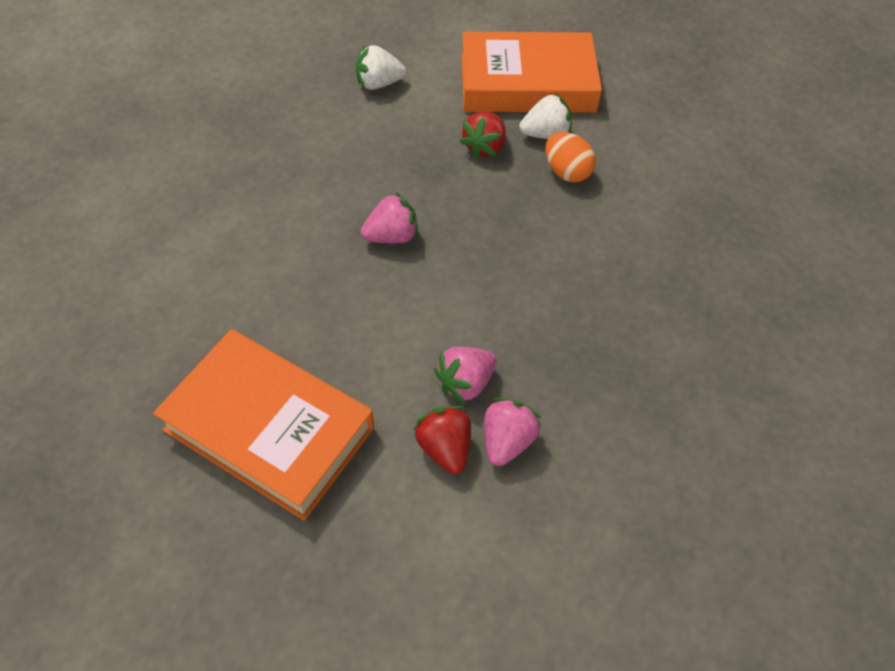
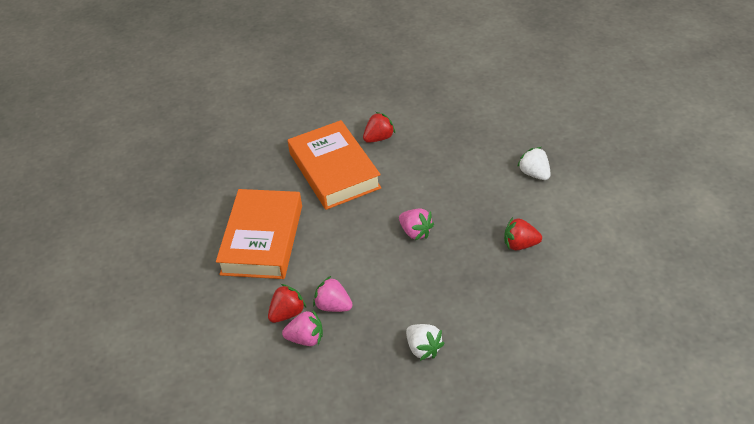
camera: 70 degrees right, 10 degrees down
orange book [461,31,602,113] -> orange book moved to [288,120,381,210]
white strawberry [519,93,572,139] -> white strawberry moved to [406,324,445,361]
orange egg [545,132,596,182] -> none
none -> red strawberry [363,112,395,143]

